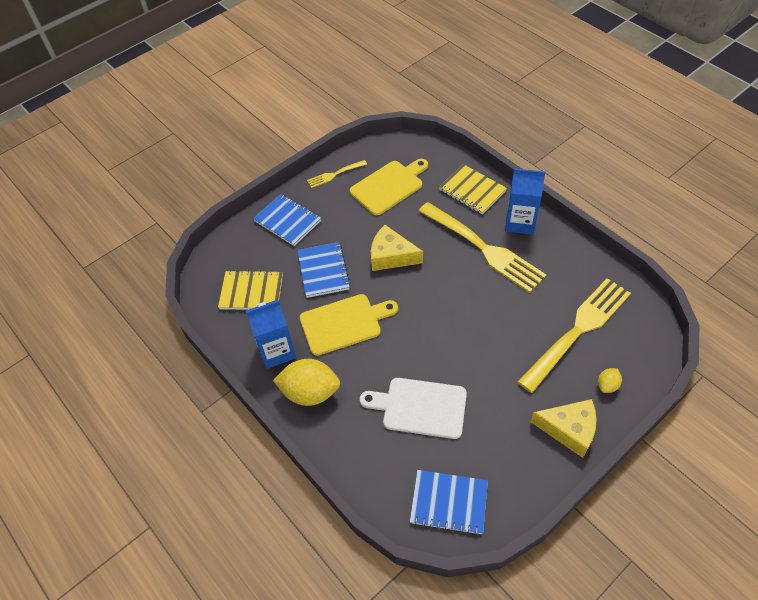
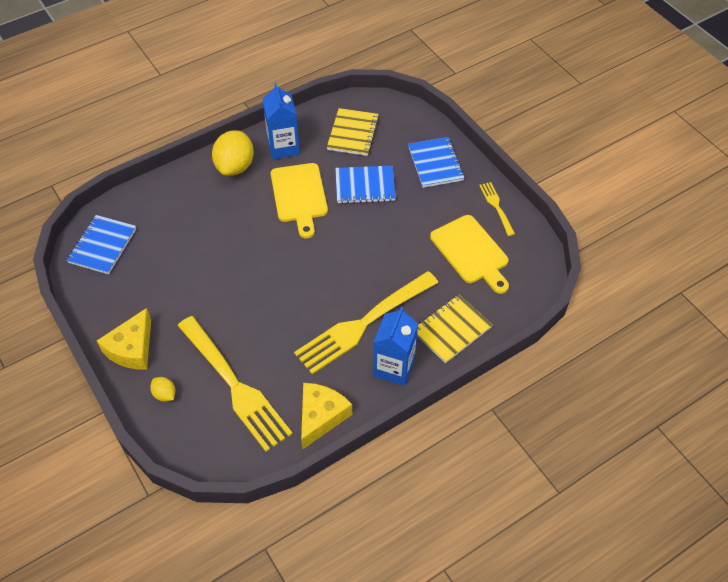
camera: 95 degrees right, 0 degrees up
blue notebook [253,194,321,246] -> blue notebook turned 60 degrees counterclockwise [408,137,464,188]
white cutting board [360,378,467,439] -> none
yellow cheese [371,225,423,271] -> yellow cheese moved to [301,383,352,449]

